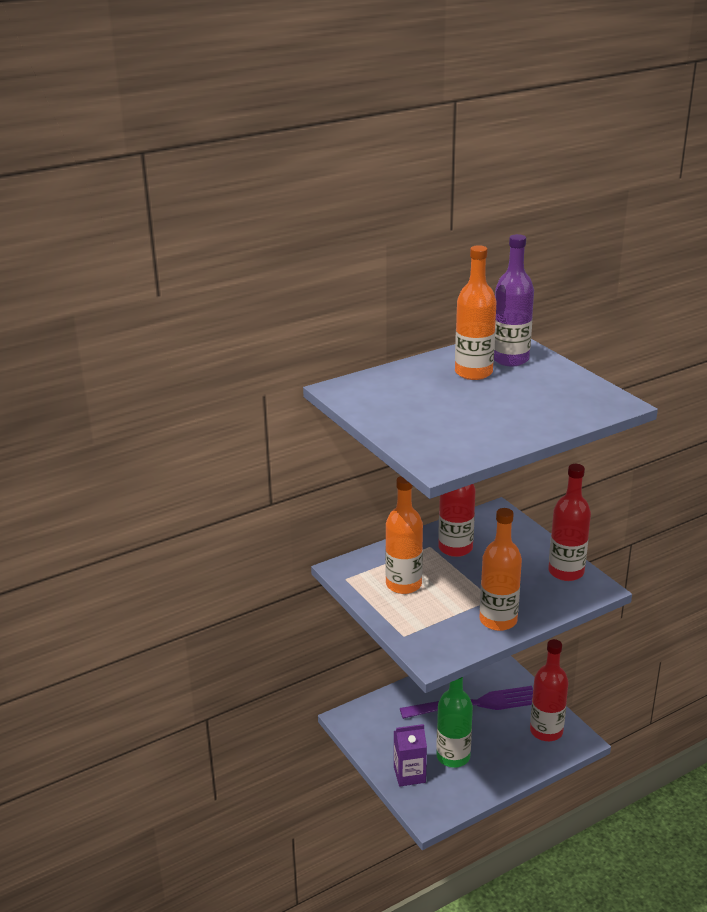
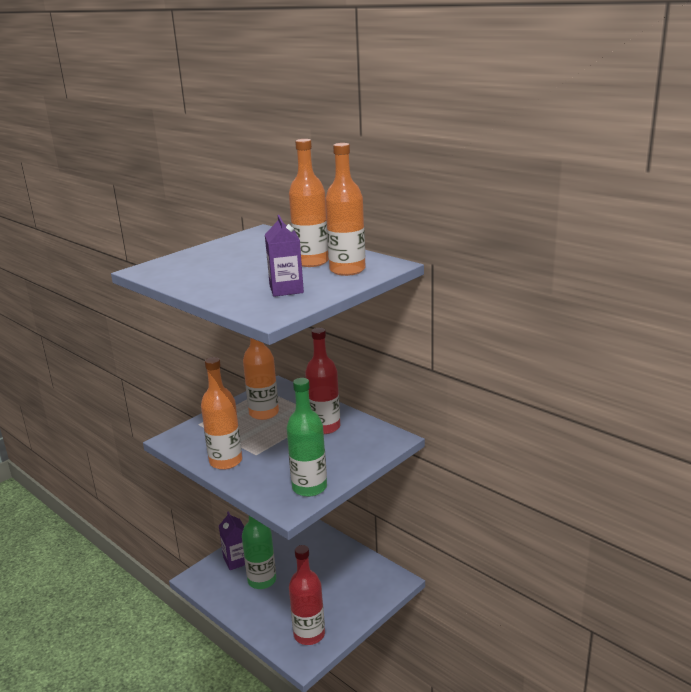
camera: 75 degrees right, 5 degrees down
purple fork [400,686,533,719] -> none
purple bottle [494,234,534,366] -> orange bottle [325,143,366,276]
red bottle [548,464,591,581] -> green bottle [286,378,327,497]
none -> purple carton [265,215,304,297]

